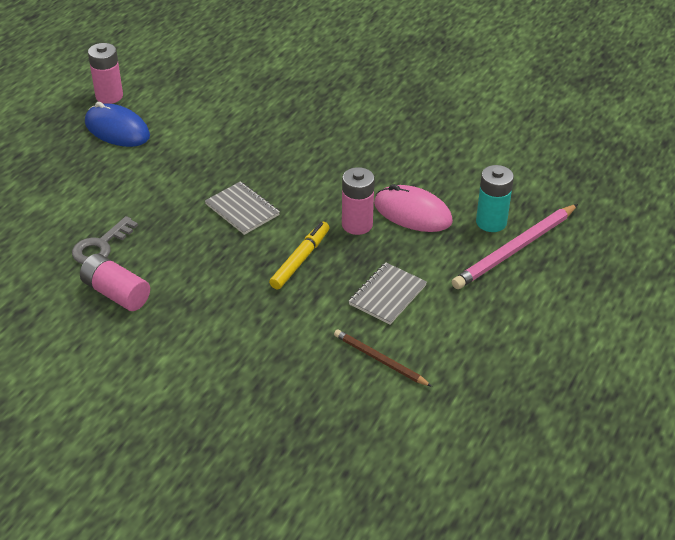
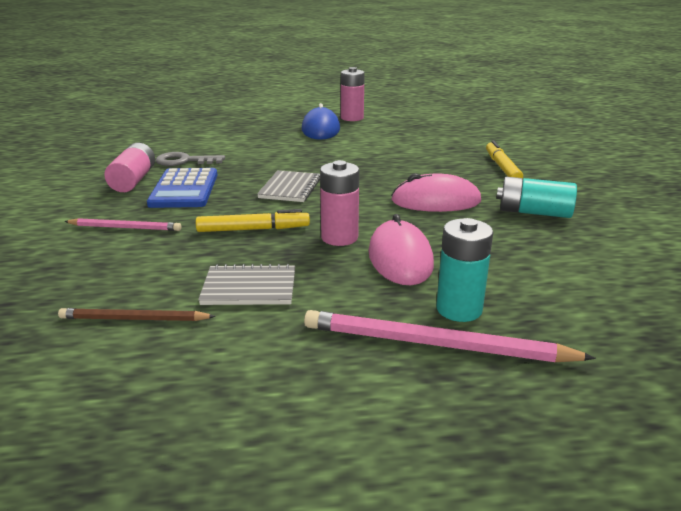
camera: 55 degrees right, 15 degrees down
brown pencil [334,330,432,387] -> brown pencil turned 90 degrees counterclockwise [58,308,216,321]
none -> pink pencil [64,218,181,231]
none -> blue calculator [147,168,217,208]
none -> pink mouse [391,173,481,212]
none -> yellow marker [486,140,523,179]
none -> turquoise battery [496,177,577,218]

